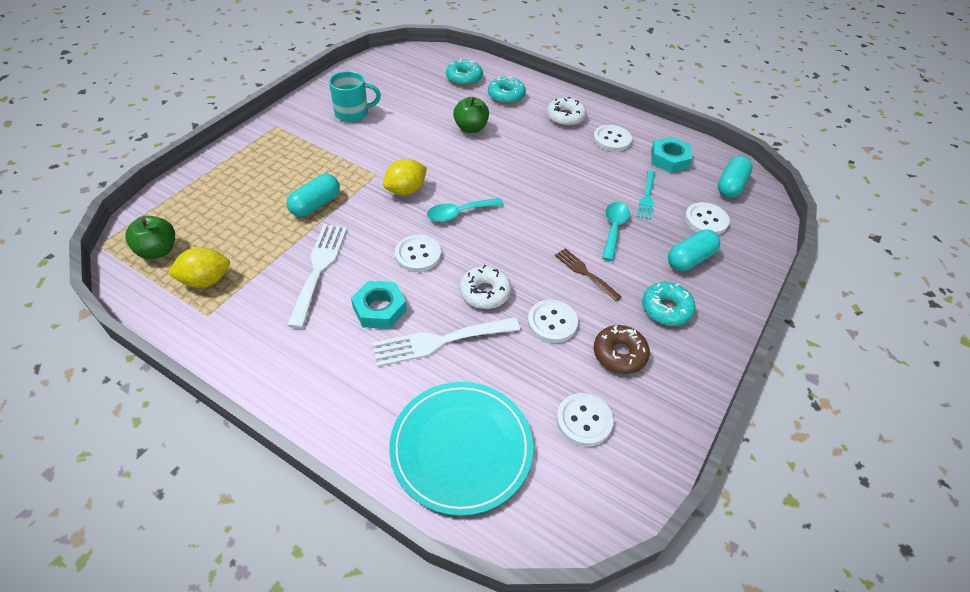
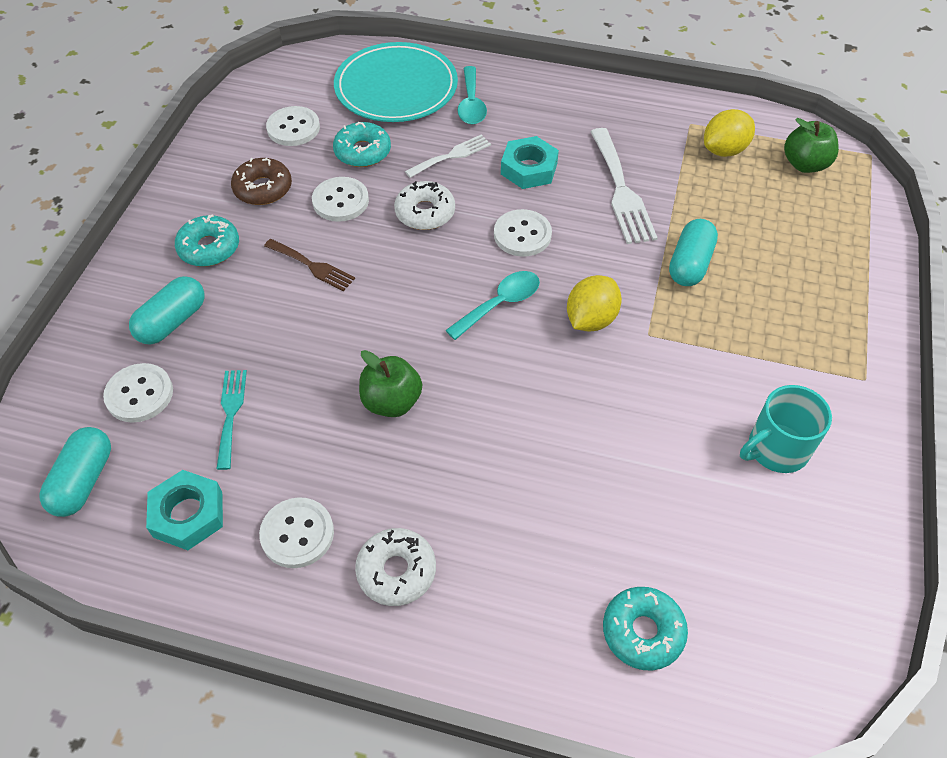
camera: 165 degrees right, 5 degrees up
white fork [372,317,520,367] -> white fork [405,134,491,178], size x0.61
green apple [453,97,489,133] -> green apple moved to [359,350,422,417]
turquoise donut [488,76,526,104] -> turquoise donut moved to [333,122,391,167]
turquoise spoon [602,202,630,261] -> turquoise spoon moved to [457,66,487,124]

